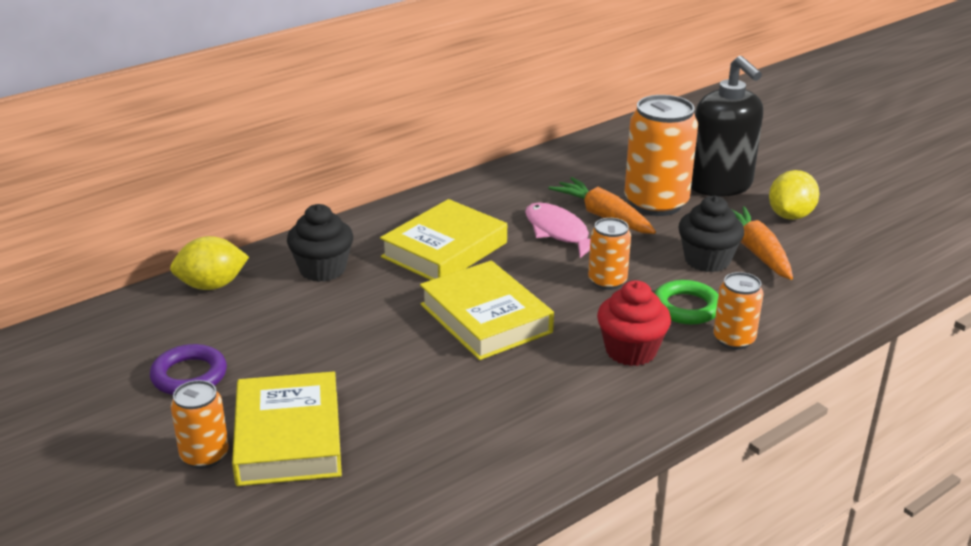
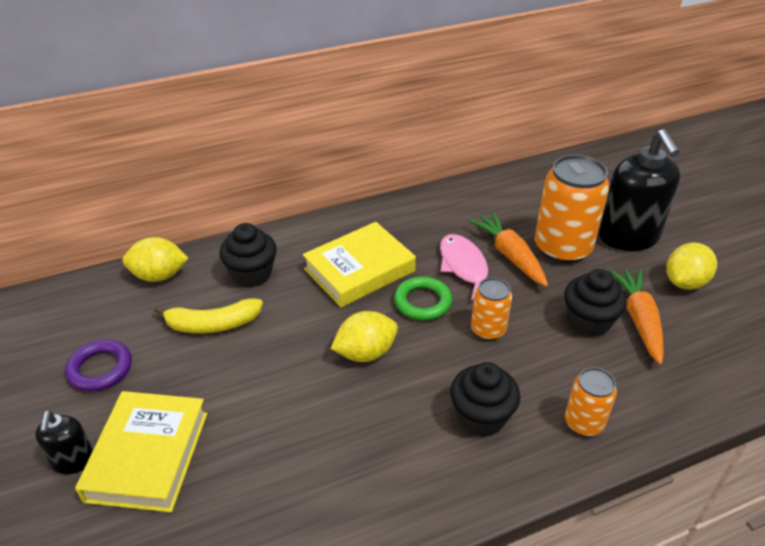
camera: 15 degrees right, 10 degrees up
orange can [170,380,229,469] -> black soap dispenser [35,410,93,474]
yellow book [420,261,554,360] -> yellow lemon [331,311,398,362]
red cupcake [597,280,671,366] -> black cupcake [450,362,520,437]
green ring [654,280,718,324] -> green ring moved to [394,276,452,321]
none -> yellow banana [154,298,263,333]

